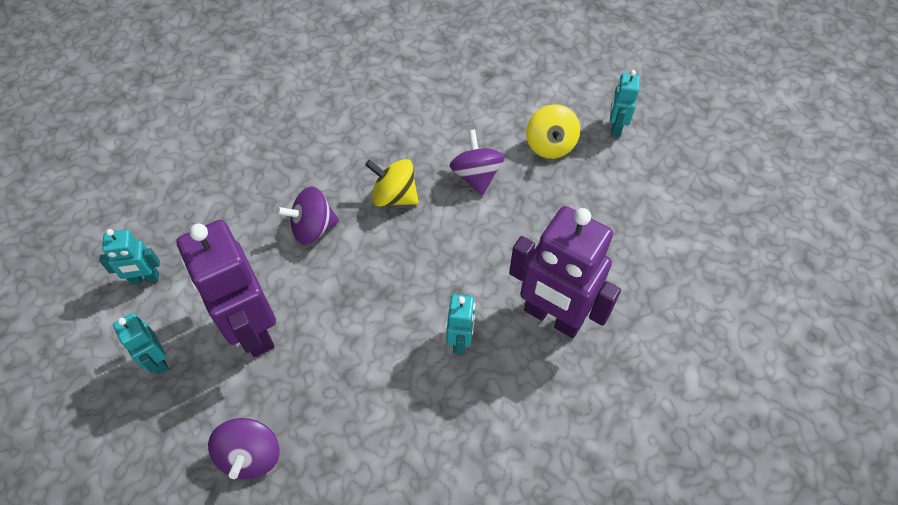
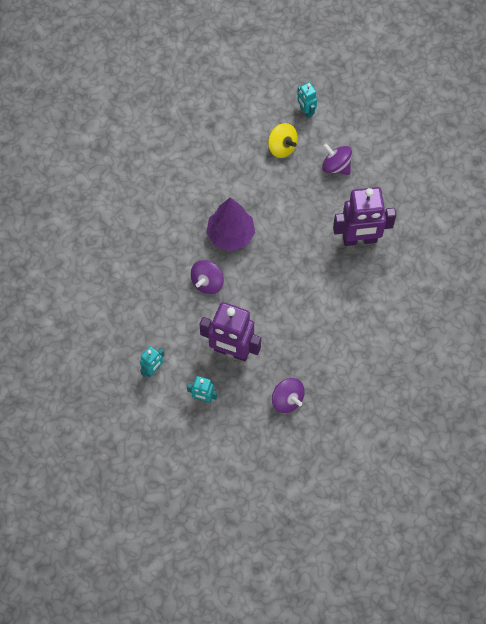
camera: 40 degrees left, 10 degrees up
yellow spinning top [365,159,419,207] -> purple tree [206,198,255,251]
turquoise robot [447,294,475,354] -> none
purple spinning top [450,129,505,196] -> purple spinning top moved to [322,143,352,175]

